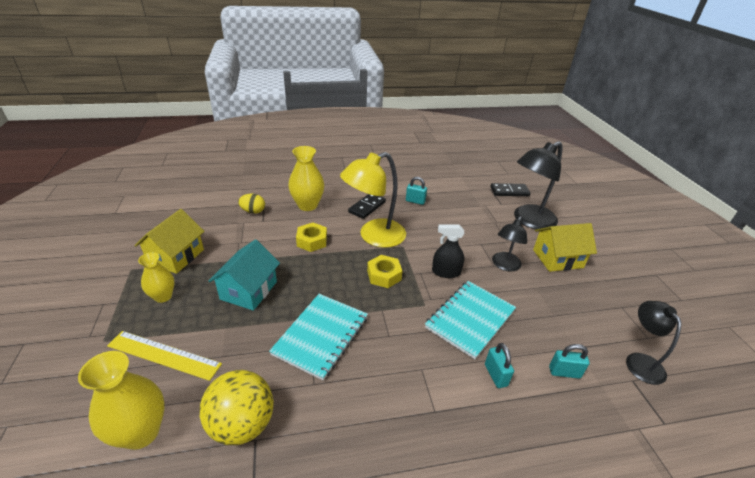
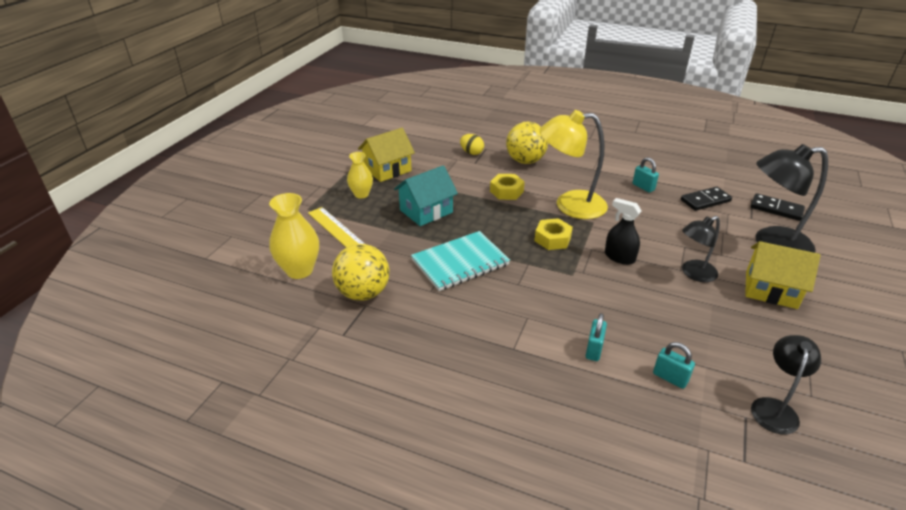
camera: 35 degrees right, 0 degrees up
yellow vase [288,146,324,211] -> yellow ball [506,122,548,164]
black domino [348,194,386,219] -> black domino moved to [681,187,732,211]
turquoise notebook [425,281,516,359] -> none

